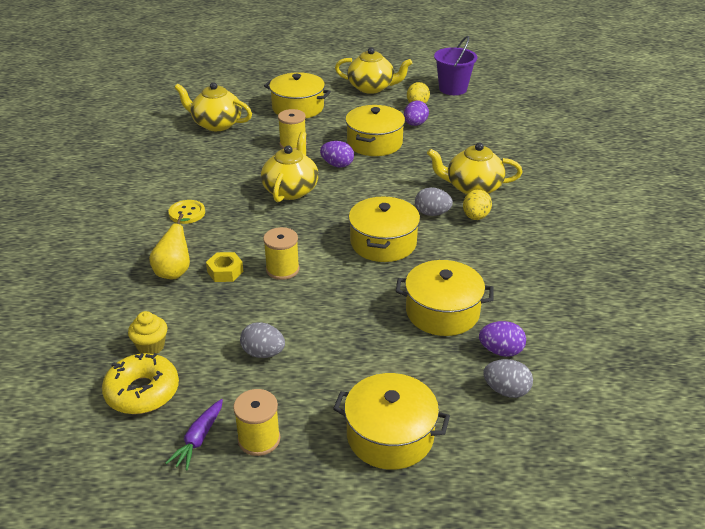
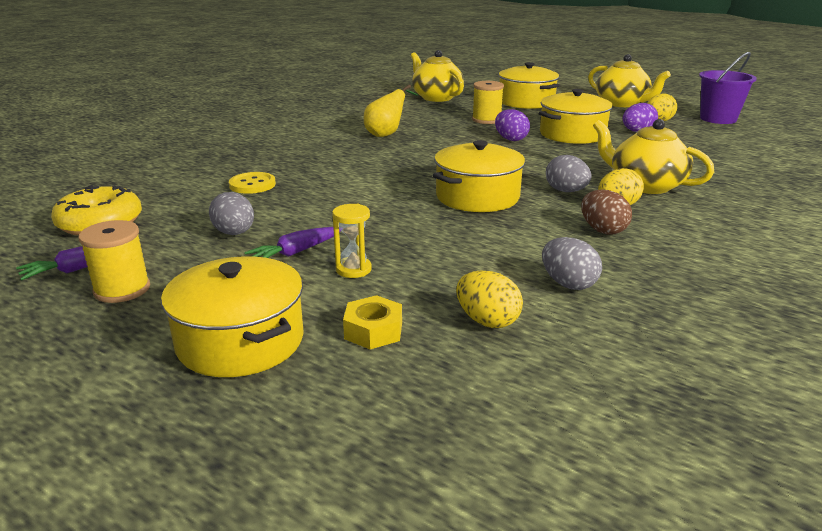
camera: 35 degrees right, 10 degrees down
yellow cupcake [128,311,167,354] -> none
yellow pear [149,214,190,279] -> yellow pear moved to [364,84,419,137]
yellow button [168,200,205,224] -> yellow button moved to [229,172,276,194]
yellow nut [206,252,243,282] -> yellow nut moved to [343,295,402,349]
yellow teapot [261,132,319,202] -> none
yellow spool [263,227,300,280] -> none
yellow pot [396,260,493,336] -> none
purple egg [479,321,526,357] -> yellow egg [456,271,523,328]
grey egg [483,359,533,398] -> grey egg moved to [542,237,602,290]
none -> purple carrot [244,227,341,258]
none -> yellow hourglass [332,204,372,278]
none -> brown egg [581,190,632,235]

